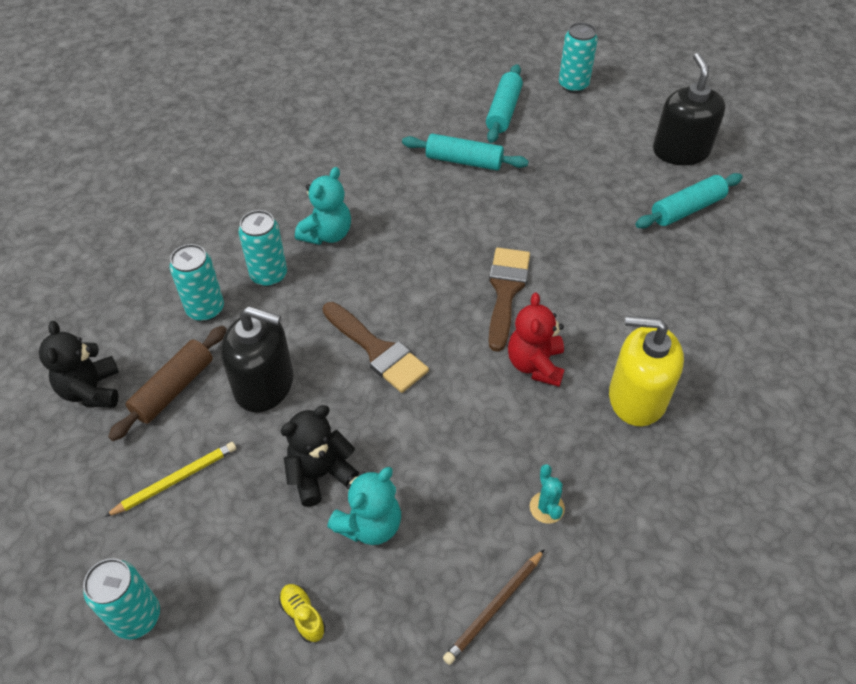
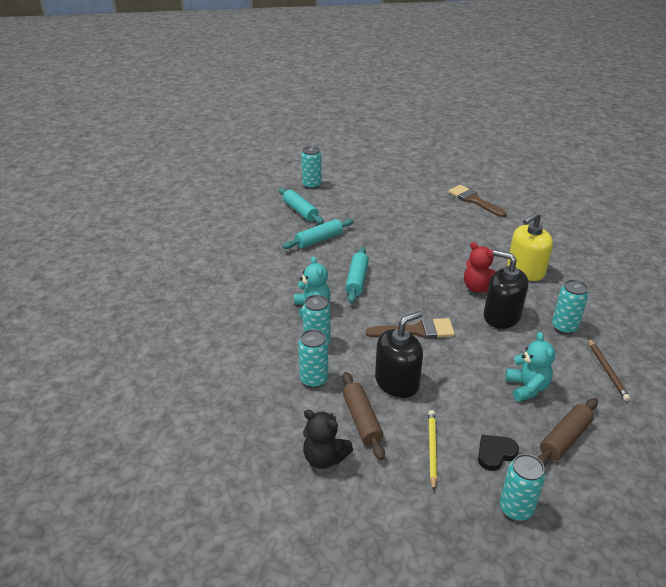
camera: 50 degrees left, 15 degrees down
yellow shoe [279,584,325,643] -> brown rolling pin [537,398,598,467]
black teddy bear [280,405,359,507] -> none
brown brush [488,247,530,352] -> brown brush moved to [448,185,507,217]
turquoise cactus [530,464,565,524] -> turquoise can [552,280,589,334]
turquoise rolling pin [635,173,743,228] -> turquoise rolling pin moved to [345,247,369,303]
black soap dispenser [653,53,725,165] -> black soap dispenser moved to [484,250,528,329]
none -> black heart [478,435,519,471]

